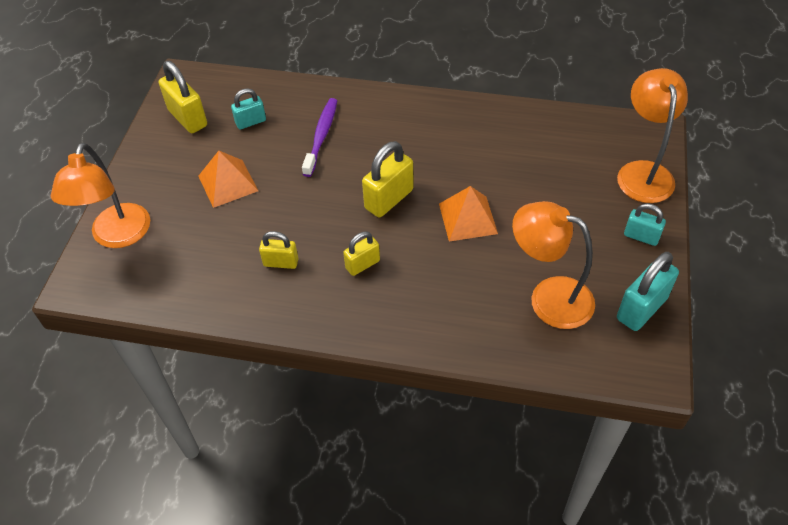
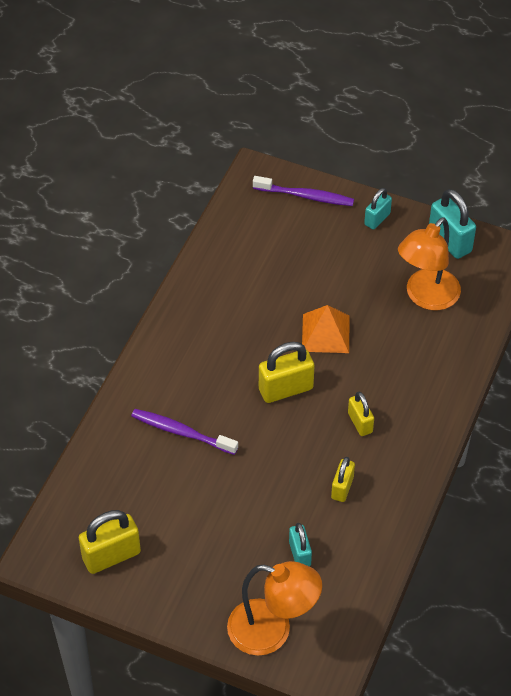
camera: 80 degrees left, 0 degrees up
orange pyramid [198,151,258,208] -> none
turquoise padlock [231,88,266,129] -> turquoise padlock moved to [289,523,312,567]
yellow padlock [362,141,414,217] -> yellow padlock turned 75 degrees counterclockwise [259,342,315,403]
orange lamp [617,68,688,203] -> purple toothbrush [253,176,354,206]

